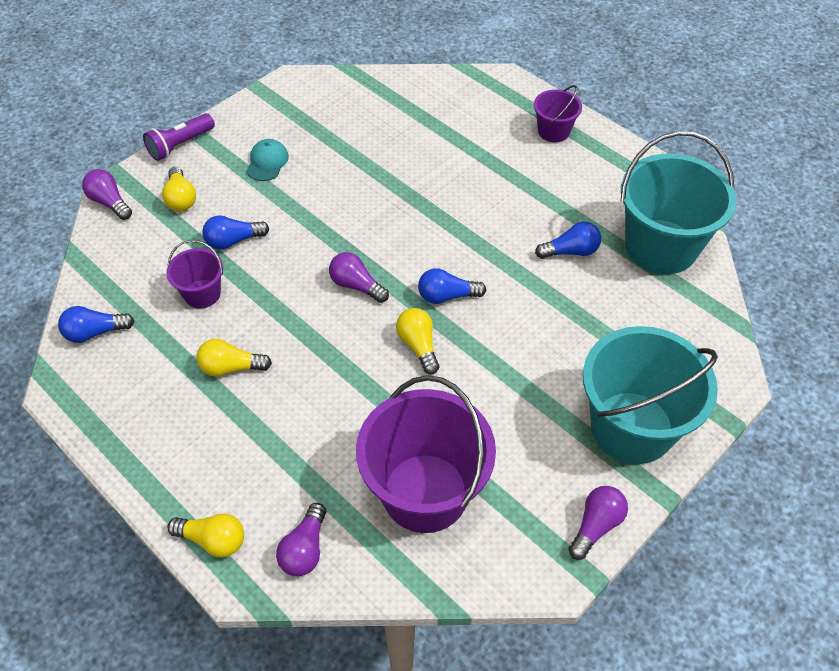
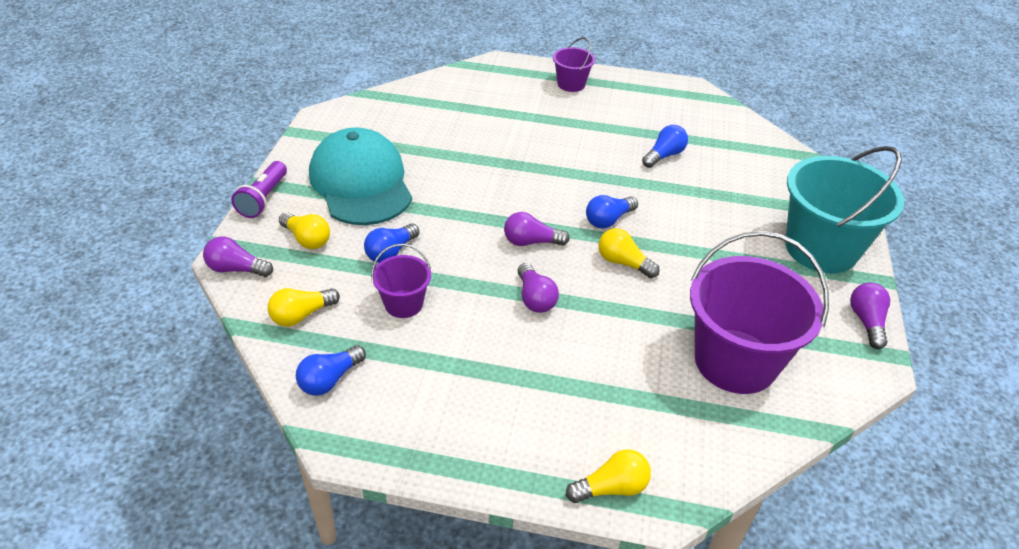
camera: 35 degrees left, 10 degrees down
yellow light bulb [196,339,272,376] -> yellow light bulb moved to [268,288,340,327]
turquoise cap [246,139,289,181] -> turquoise cap [309,127,412,225], size x2.45
purple light bulb [276,503,326,576] -> purple light bulb moved to [518,263,559,313]
turquoise bucket [620,131,737,274] -> none

